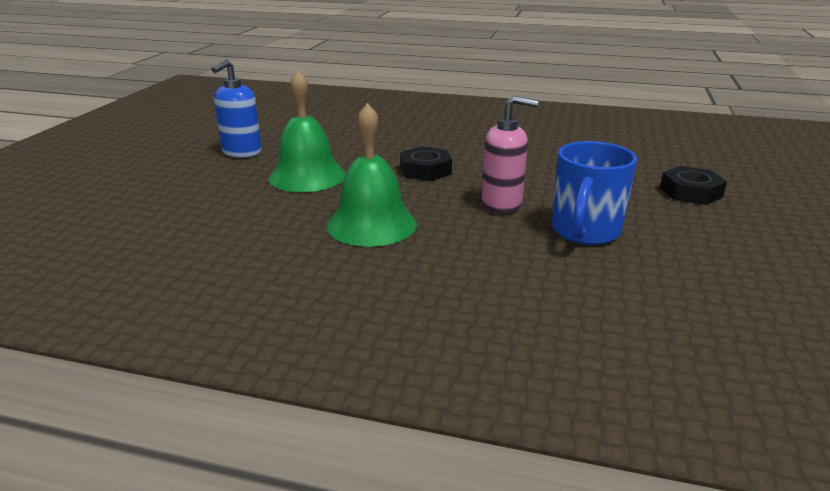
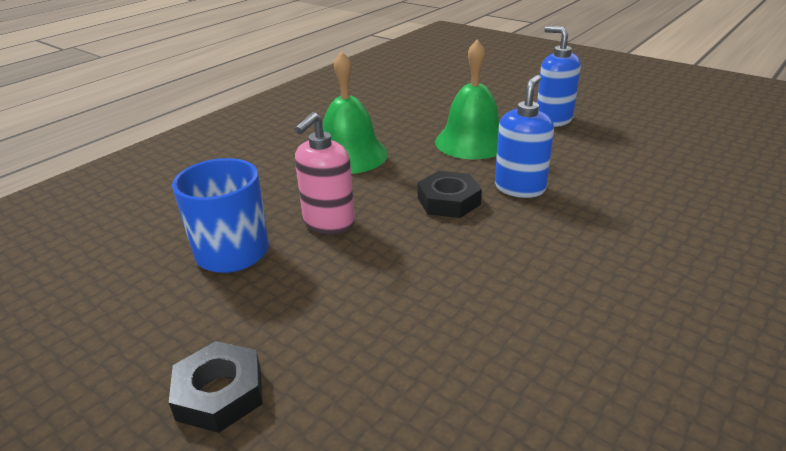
camera: 115 degrees right, 5 degrees up
none -> blue soap dispenser [495,75,554,198]

